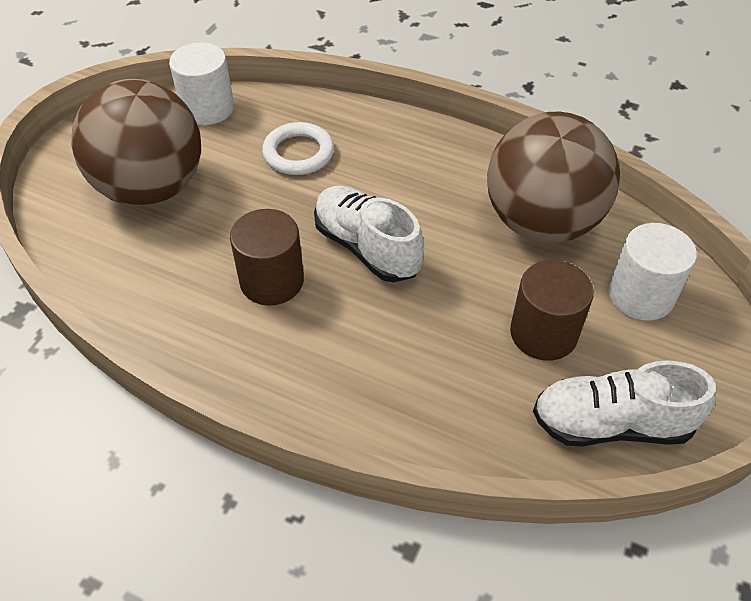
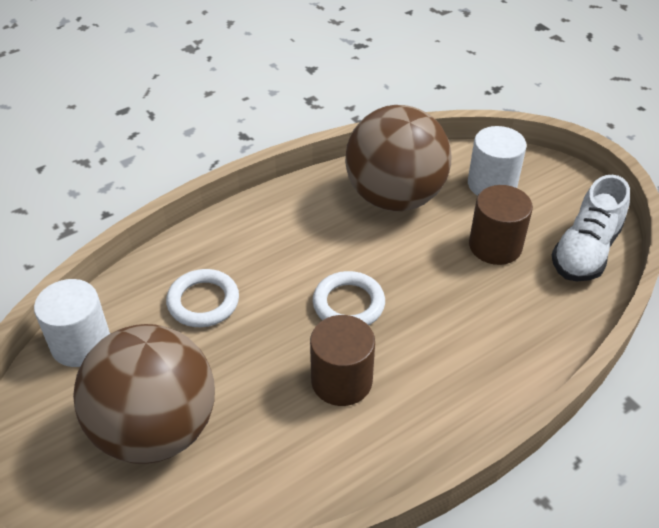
camera: 60 degrees left, 5 degrees down
white shoe [314,186,424,282] -> white ring [313,271,385,326]

